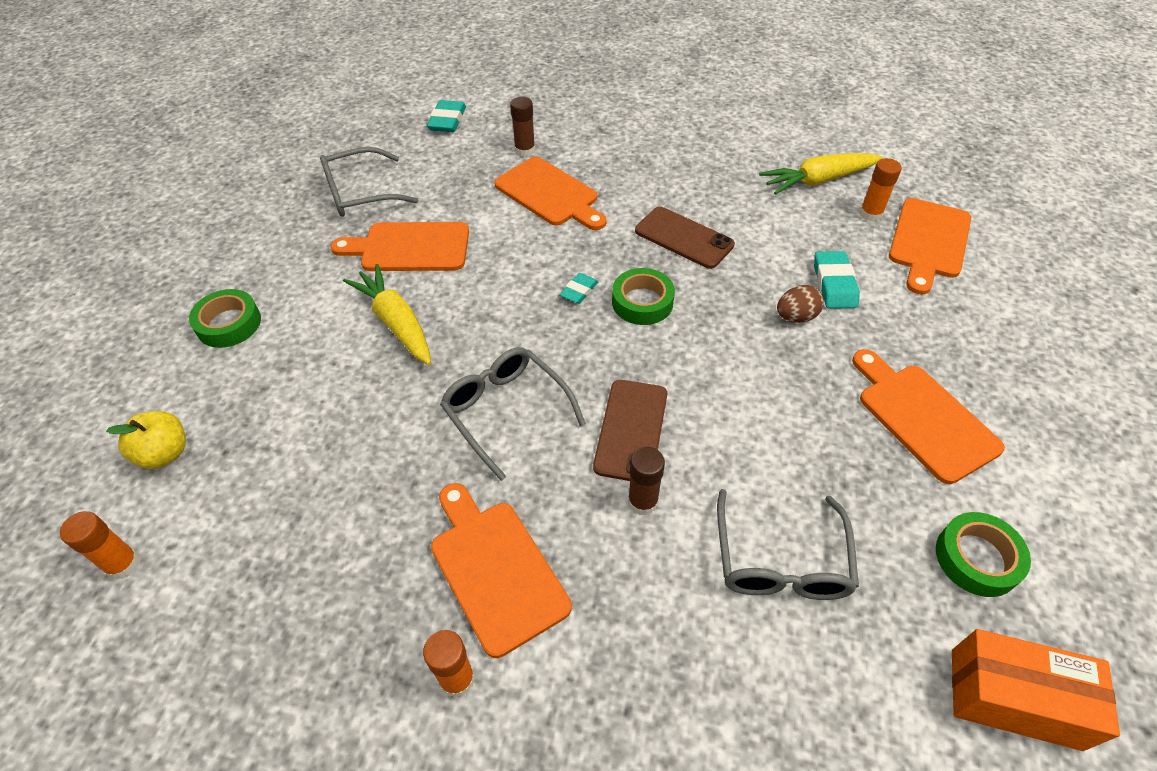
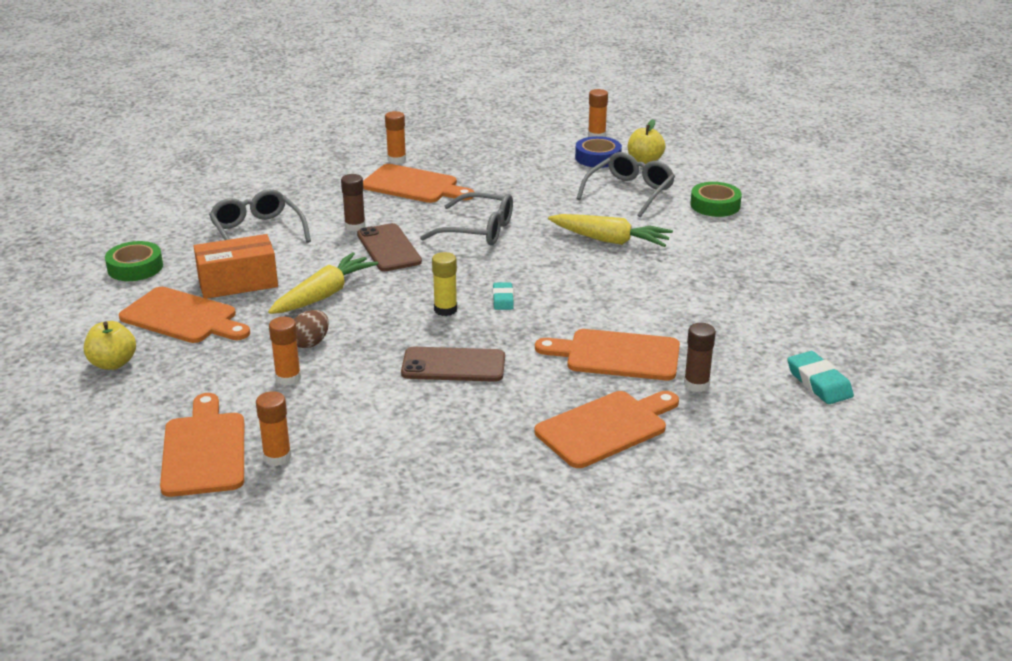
camera: 145 degrees right, 20 degrees down
grey glasses [320,147,418,217] -> grey glasses moved to [576,152,675,218]
orange cutting board [331,222,469,271] -> orange cutting board moved to [535,391,679,468]
green tape [612,268,675,325] -> yellow glue stick [432,252,457,316]
yellow carrot [759,153,883,195] -> yellow carrot moved to [268,252,379,314]
turquoise eraser [814,251,860,309] -> orange glue stick [269,317,301,386]
orange box [952,629,1120,751] -> orange box moved to [194,234,278,299]
none -> yellow apple [84,321,136,370]
none -> blue tape [575,136,622,168]

